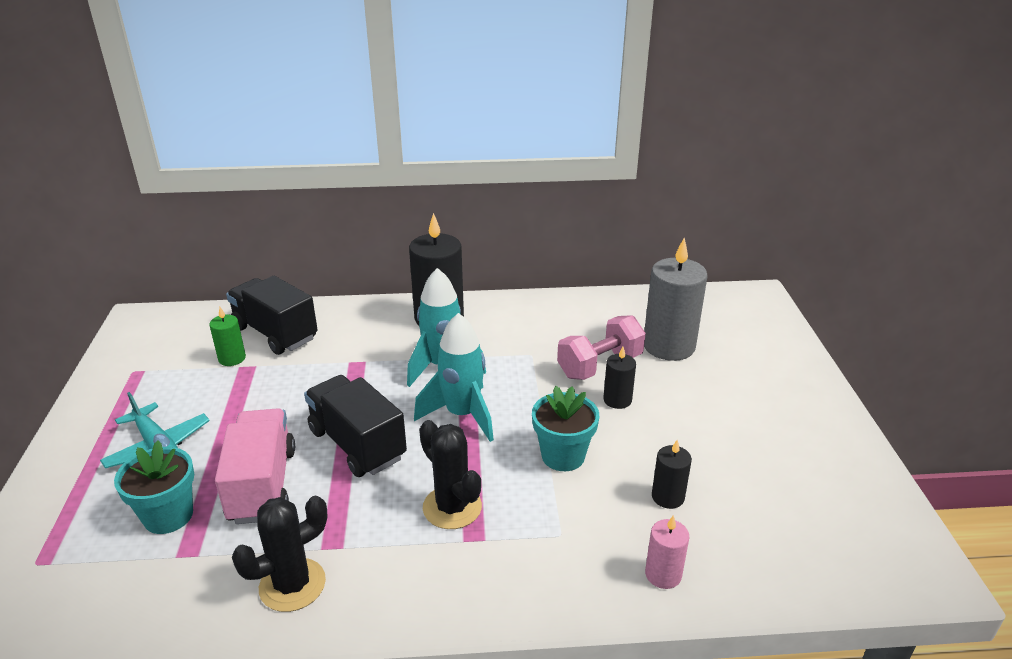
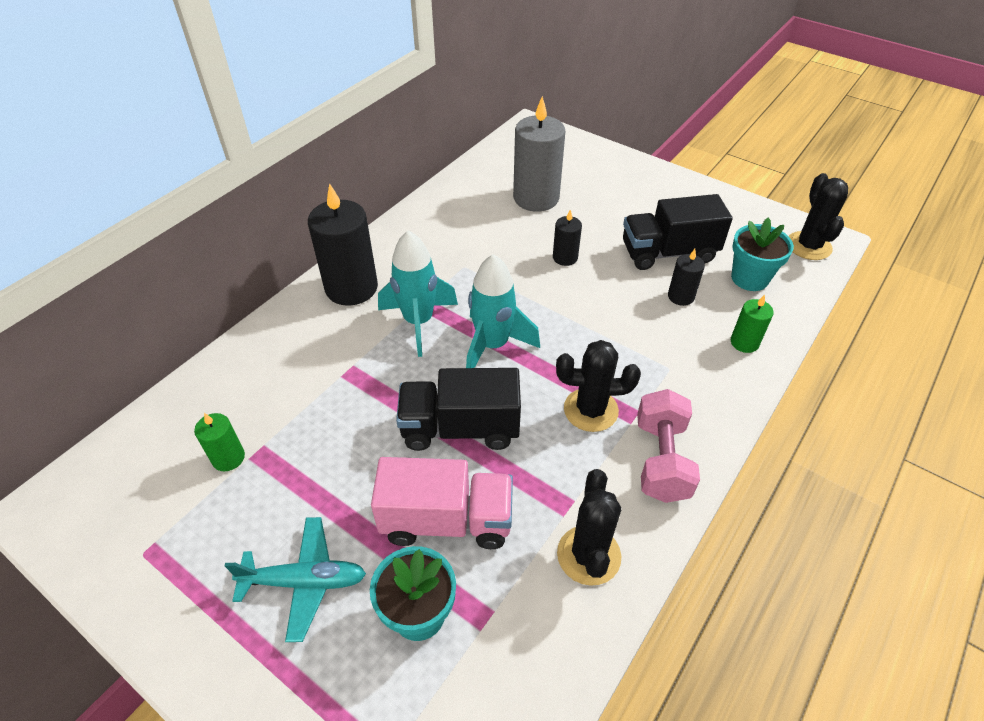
camera: 50 degrees left, 15 degrees up
pink truck [215,408,295,524] -> pink truck turned 150 degrees clockwise [371,457,513,549]
black truck [226,276,318,355] -> black truck moved to [623,194,733,270]
turquoise flower pot [532,386,599,471] -> turquoise flower pot moved to [731,218,794,291]
pink dumbbell [557,315,646,380] -> pink dumbbell moved to [637,389,700,503]
pink candle [645,515,689,589] -> green candle [731,295,774,353]
none -> black cactus [789,173,848,260]

